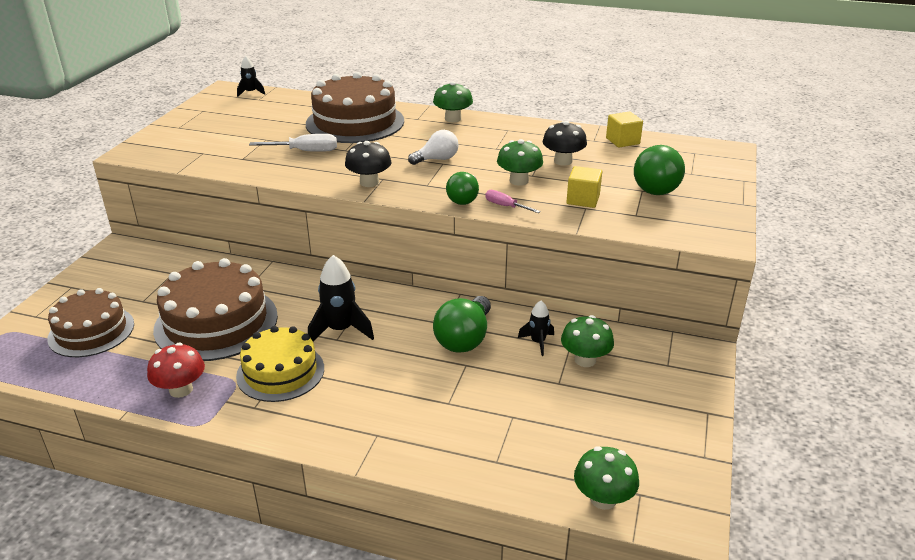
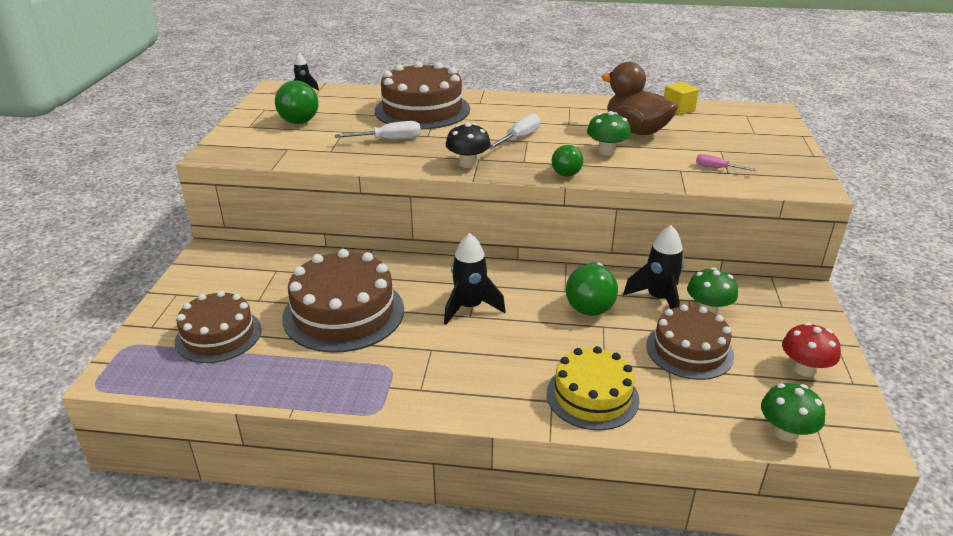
camera: 10 degrees left, 0 degrees up
red mushroom [147,343,205,398] -> red mushroom moved to [782,322,841,377]
yellow cake [236,326,324,402] -> yellow cake moved to [547,346,639,430]
white light bulb [408,130,459,165] -> white screwdriver [489,113,541,149]
green mushroom [433,82,473,122] -> none
pink screwdriver [485,190,540,213] -> pink screwdriver moved to [696,154,756,171]
black rocket [518,301,554,356] -> black rocket [623,225,684,309], size x1.76
black mushroom [543,121,587,166] -> brown duck [601,62,678,135]
yellow cube [566,166,602,208] -> none
green light bulb [634,145,685,195] -> green light bulb moved to [275,80,318,124]
none -> brown cake [646,304,734,380]

